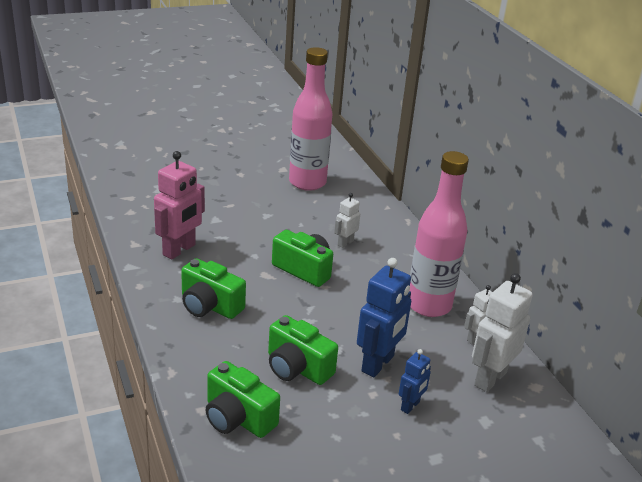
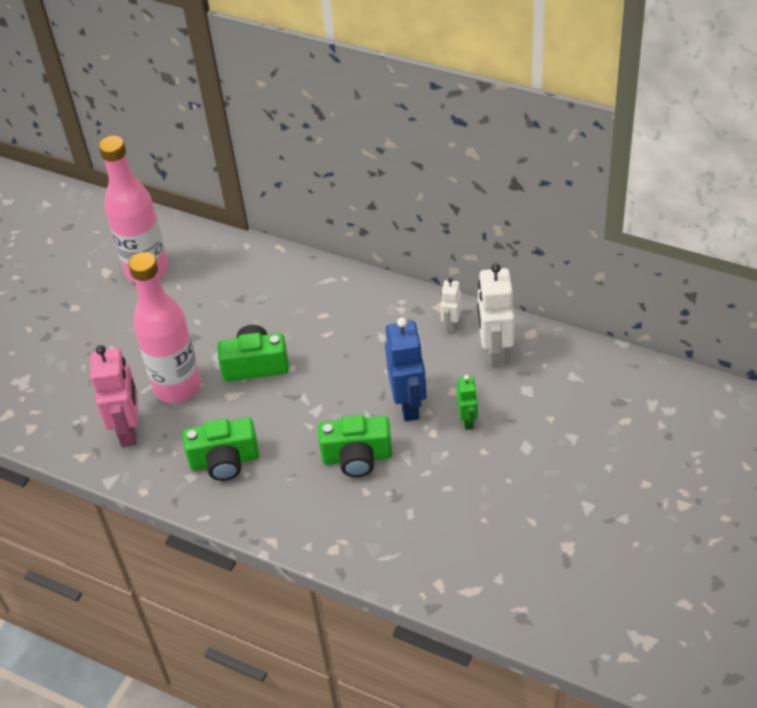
camera: 35 degrees left, 15 degrees up
green camera [206,361,280,438] -> none
white robot [334,193,360,248] -> none
blue robot [399,349,431,414] -> green robot [457,375,478,430]
pink bottle [410,151,469,317] -> pink bottle moved to [128,252,201,403]

